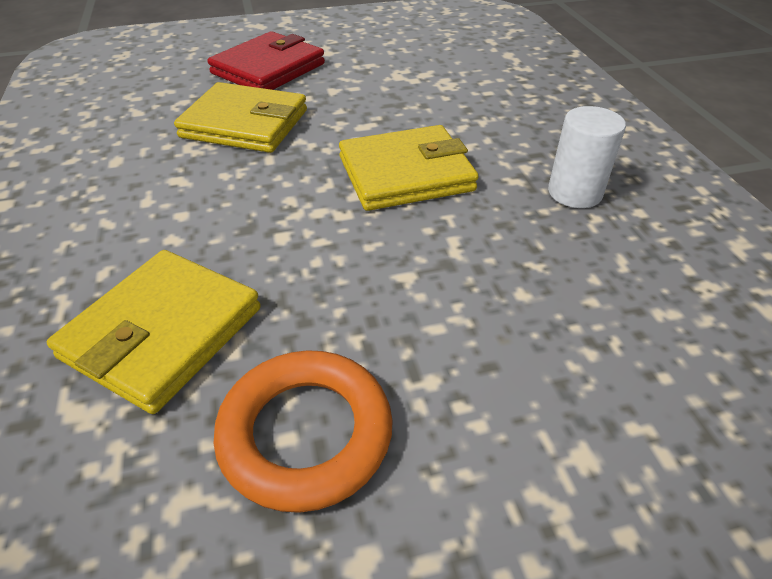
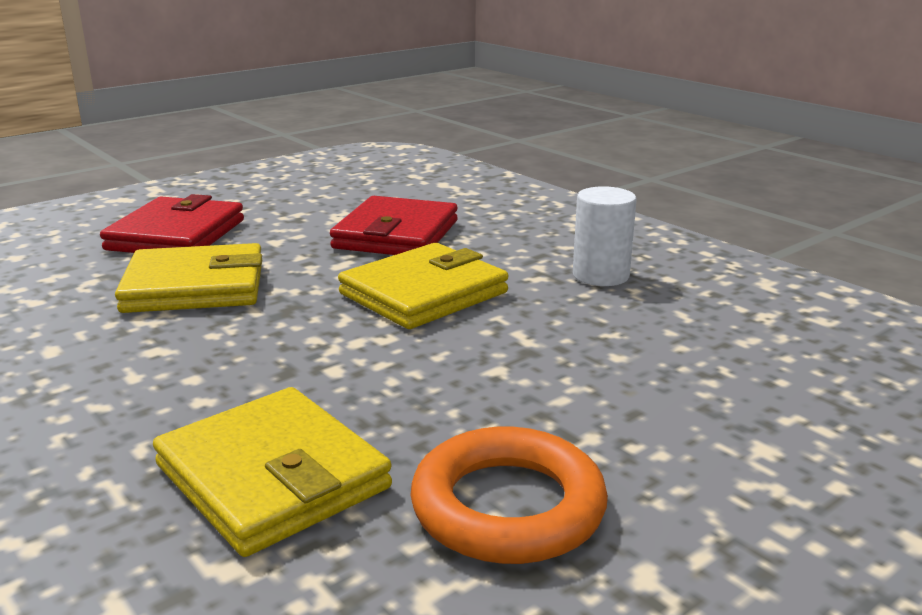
camera: 25 degrees left, 20 degrees down
yellow wallet [47,250,261,414] -> yellow wallet turned 45 degrees counterclockwise [153,387,392,557]
none -> red wallet [330,196,458,255]

